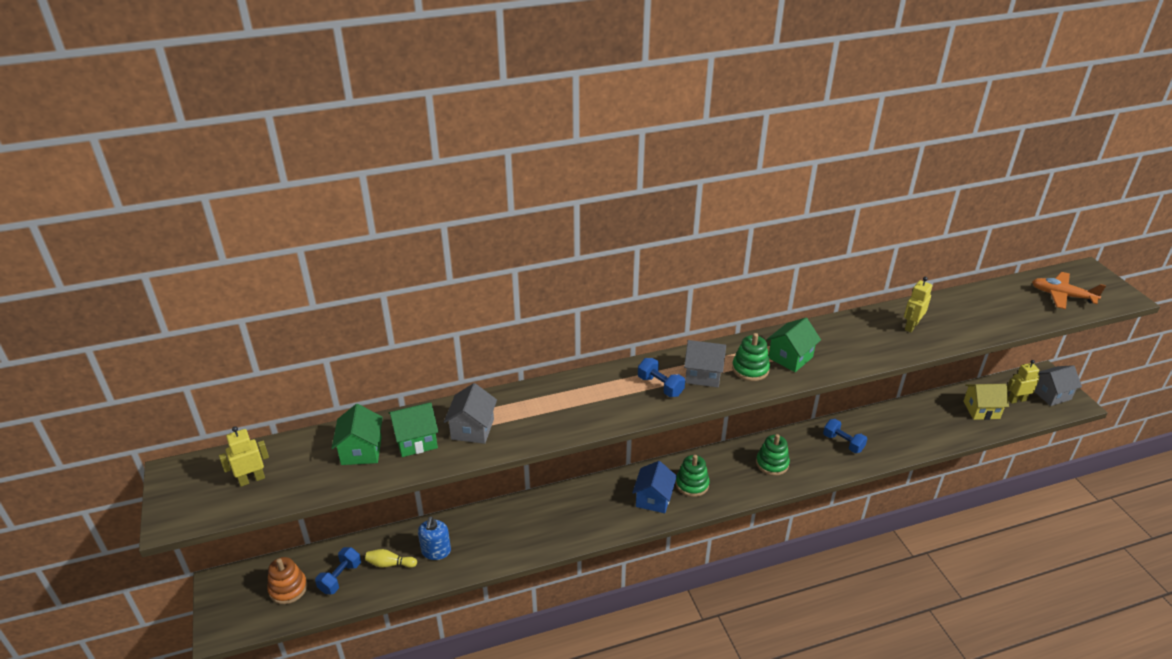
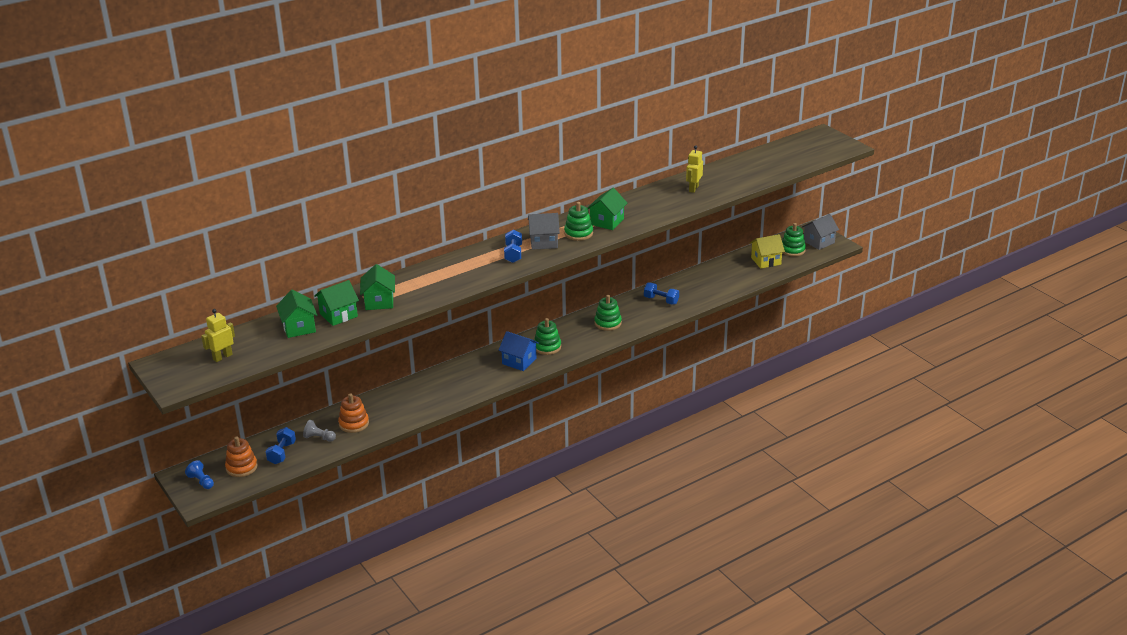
camera: 15 degrees left, 5 degrees down
yellow bowling pin [365,549,417,568] -> grey pawn [303,420,336,442]
blue soap dispenser [418,517,451,560] -> orange stacking toy [338,394,369,433]
grey house [444,383,497,444] -> green house [360,264,395,310]
blue house [632,461,677,513] -> blue house turned 60 degrees counterclockwise [498,331,539,371]
blue dumbbell [638,358,685,397] -> blue dumbbell turned 60 degrees clockwise [504,229,522,263]
yellow robot [1007,360,1040,404] -> green stacking toy [782,223,806,257]
orange plane [1032,272,1106,309] -> none
none -> blue pawn [185,460,214,489]

